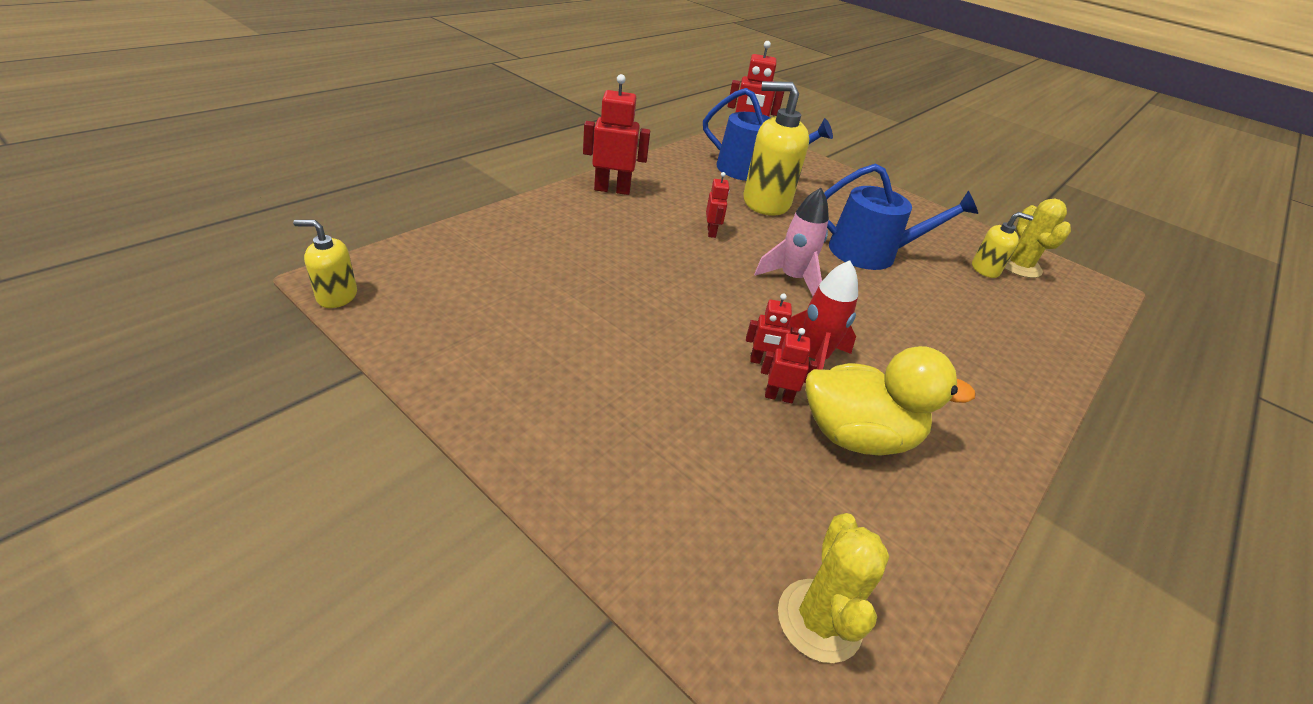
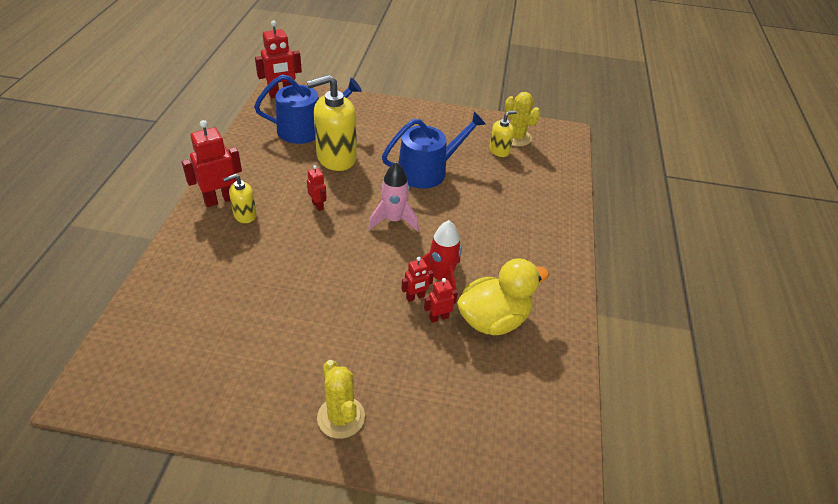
camera: 30 degrees left, 5 degrees up
yellow soap dispenser [293,220,357,308] -> yellow soap dispenser moved to [223,174,257,223]
yellow cactus [778,513,889,663] -> yellow cactus moved to [317,360,365,439]

